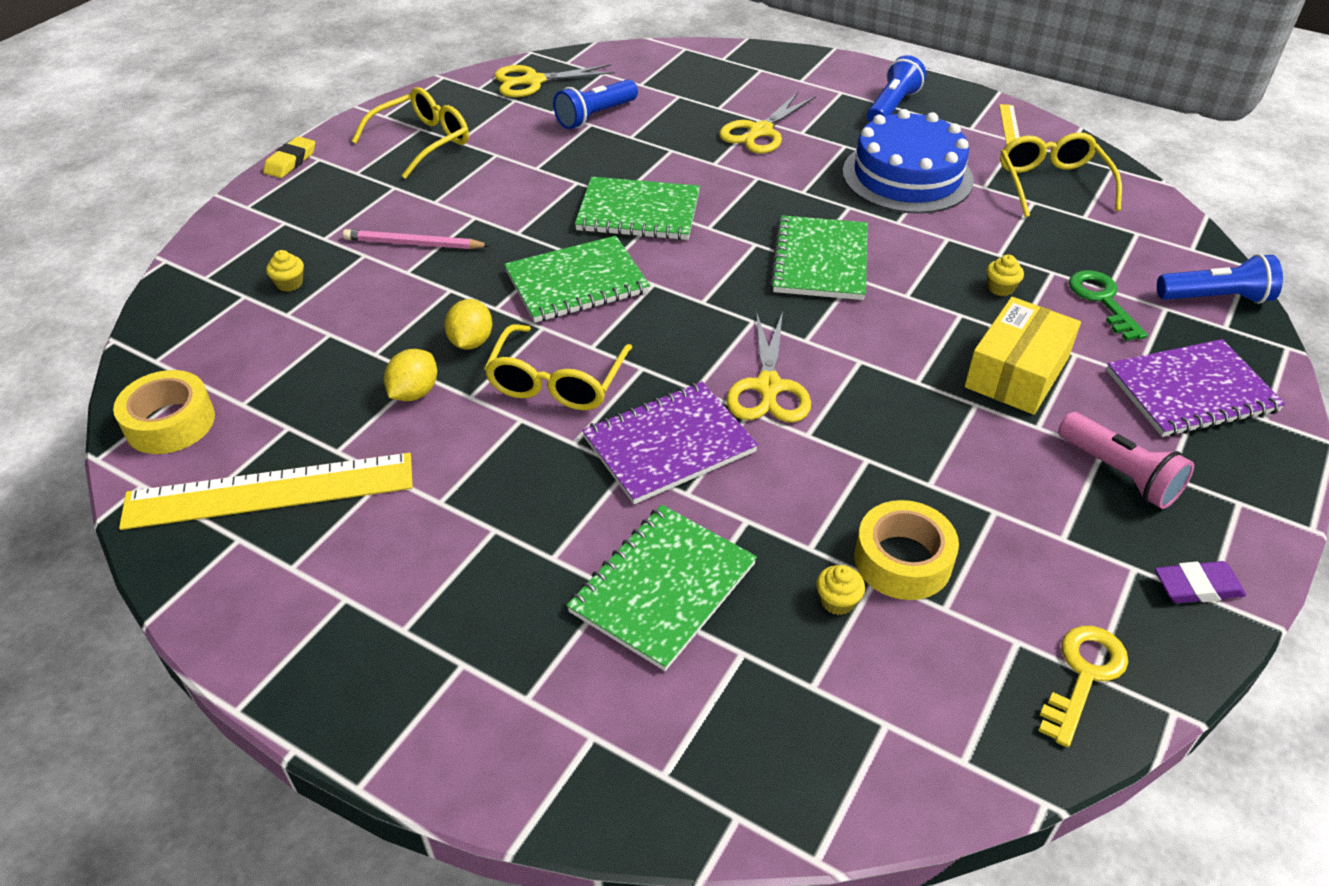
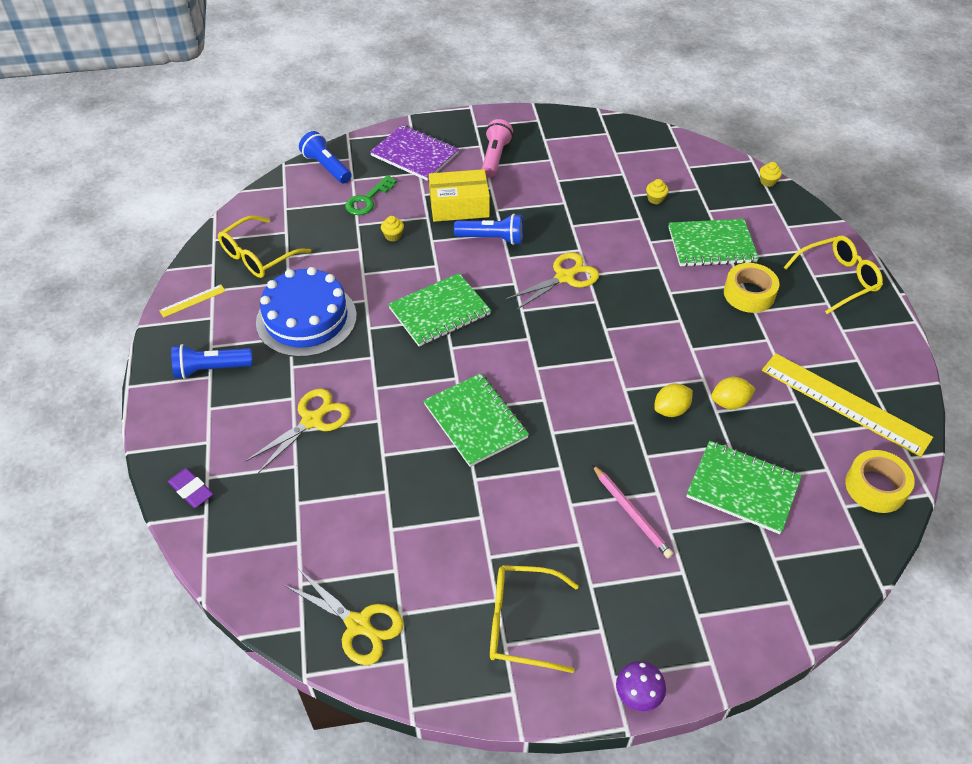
camera: 130 degrees left, 5 degrees up
yellow eraser [263,136,315,178] -> purple mushroom [616,661,666,711]
yellow cupcake [266,250,304,292] -> yellow cupcake moved to [760,162,782,187]
yellow glasses [484,324,633,410] -> yellow glasses moved to [783,236,883,314]
green notebook [504,236,650,323] -> green notebook moved to [686,441,802,534]
blue flashlight [553,79,638,129] -> blue flashlight moved to [454,214,523,245]
purple notebook [582,382,758,504] -> none
yellow scissors [719,92,816,154] -> yellow scissors turned 45 degrees counterclockwise [245,389,351,473]
yellow tape [854,500,959,600] -> yellow tape moved to [724,263,779,313]
yellow key [1038,626,1128,747] -> none
purple eraser [1155,561,1246,603] -> purple eraser moved to [168,468,213,508]

